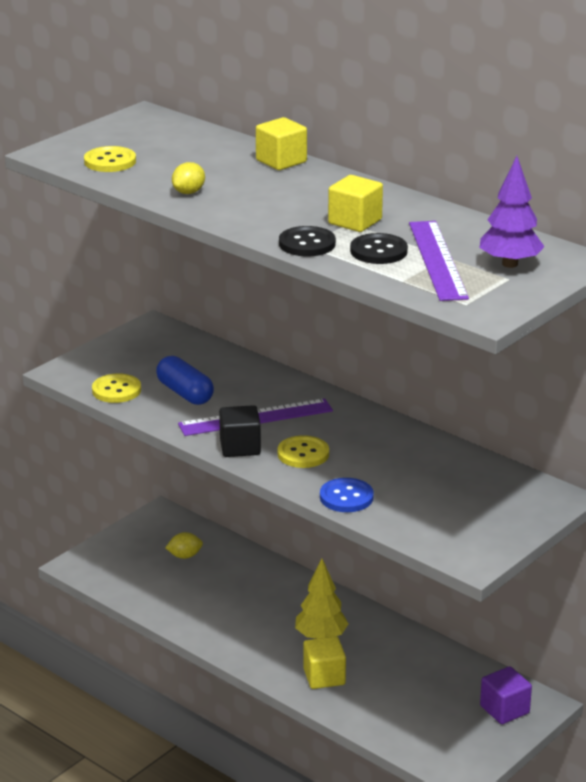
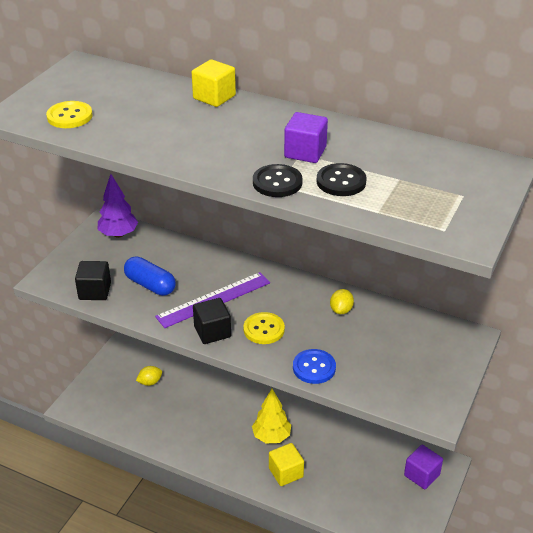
camera: 15 degrees left, 10 degrees up
yellow button [92,373,141,403] -> black cube [75,261,111,300]
yellow lemon [172,162,205,194] -> yellow lemon moved to [330,289,354,314]
yellow cube [328,175,383,232] -> purple cube [284,112,328,163]
purple ruler [409,221,469,301] -> none
purple tree [479,156,545,268] -> purple tree moved to [98,174,138,238]

